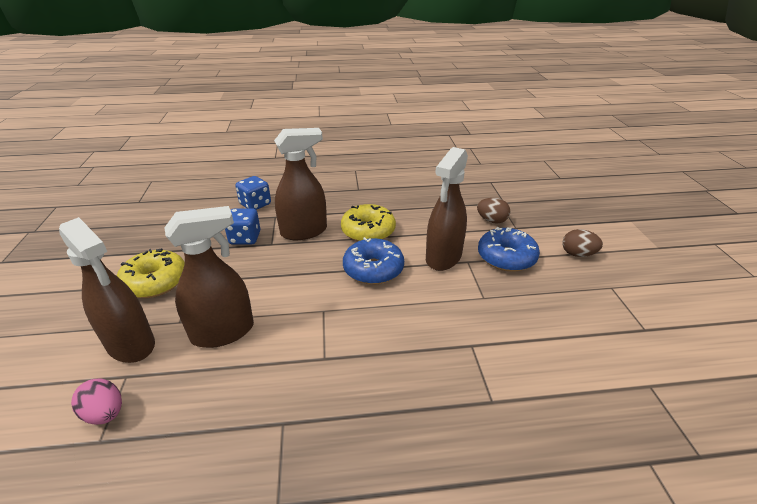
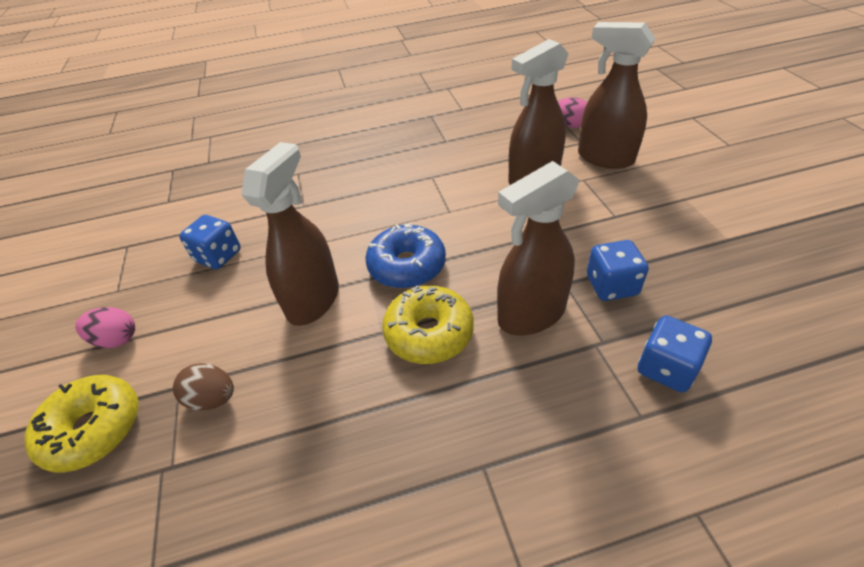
camera: 175 degrees right, 10 degrees up
yellow donut [117,248,185,298] -> yellow donut moved to [24,375,138,473]
blue donut [478,227,540,272] -> none
brown egg [562,229,603,257] -> pink egg [75,307,135,348]
none -> blue dice [179,215,241,269]

